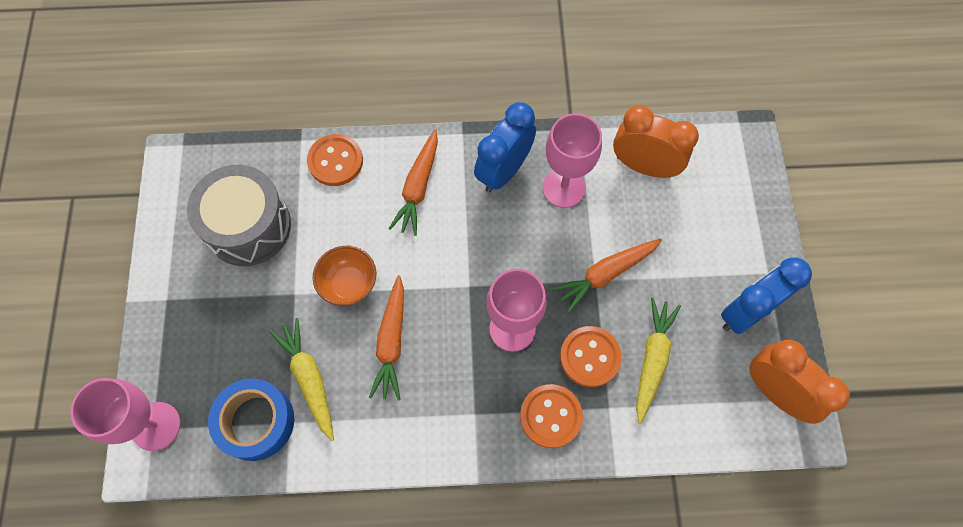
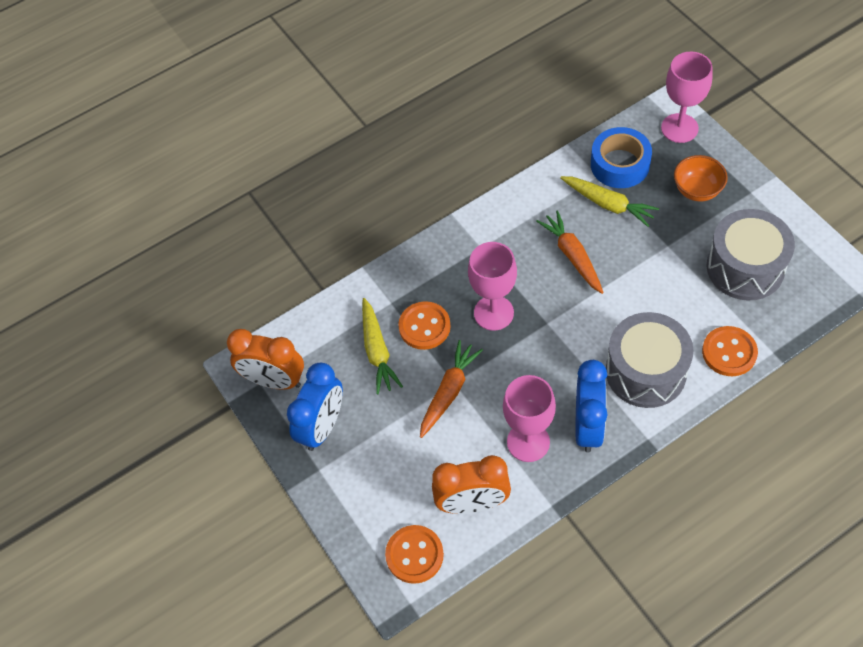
camera: 155 degrees right, 10 degrees down
orange bowl [313,246,376,306] -> orange bowl moved to [674,155,728,201]
orange carrot [389,129,438,236] -> grey drum [606,312,693,408]
orange button [520,384,583,448] -> orange button moved to [385,525,444,584]

